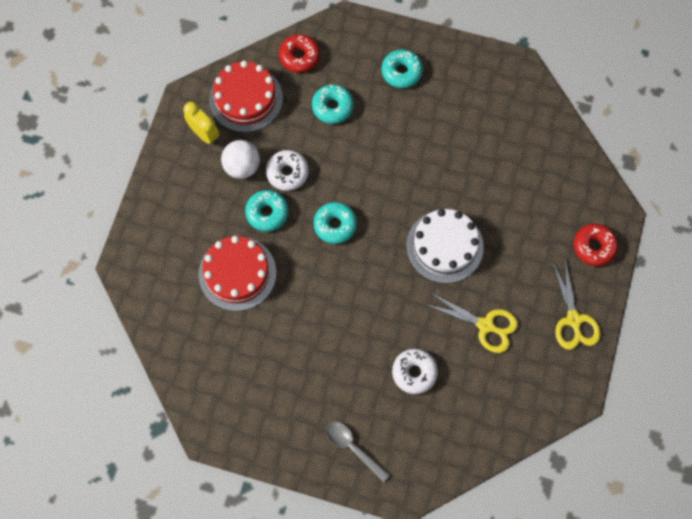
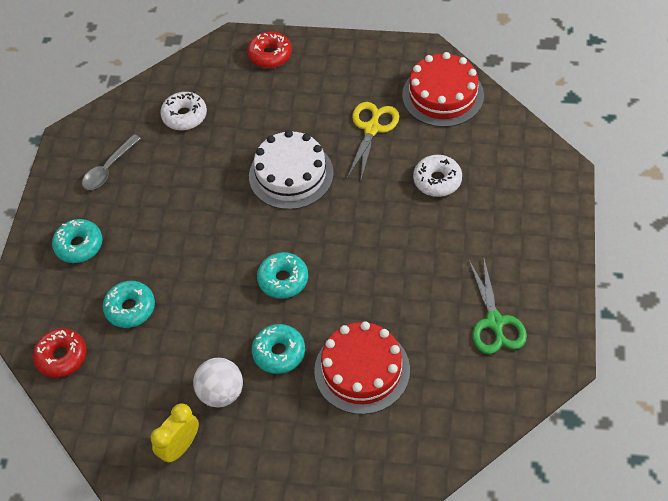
camera: 95 degrees left, 15 degrees down
red cake [209,61,283,132] -> red cake moved to [402,52,484,127]
white donut [266,150,309,191] -> white donut moved to [160,92,207,130]
grey spoon [326,421,390,482] -> grey spoon moved to [82,134,141,190]
yellow scissors [553,259,601,350] -> none
none -> green scissors [469,259,527,354]

